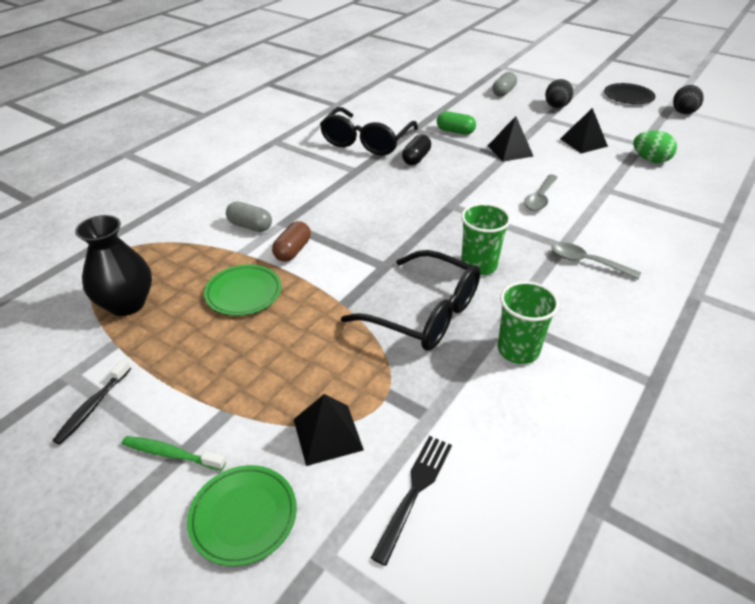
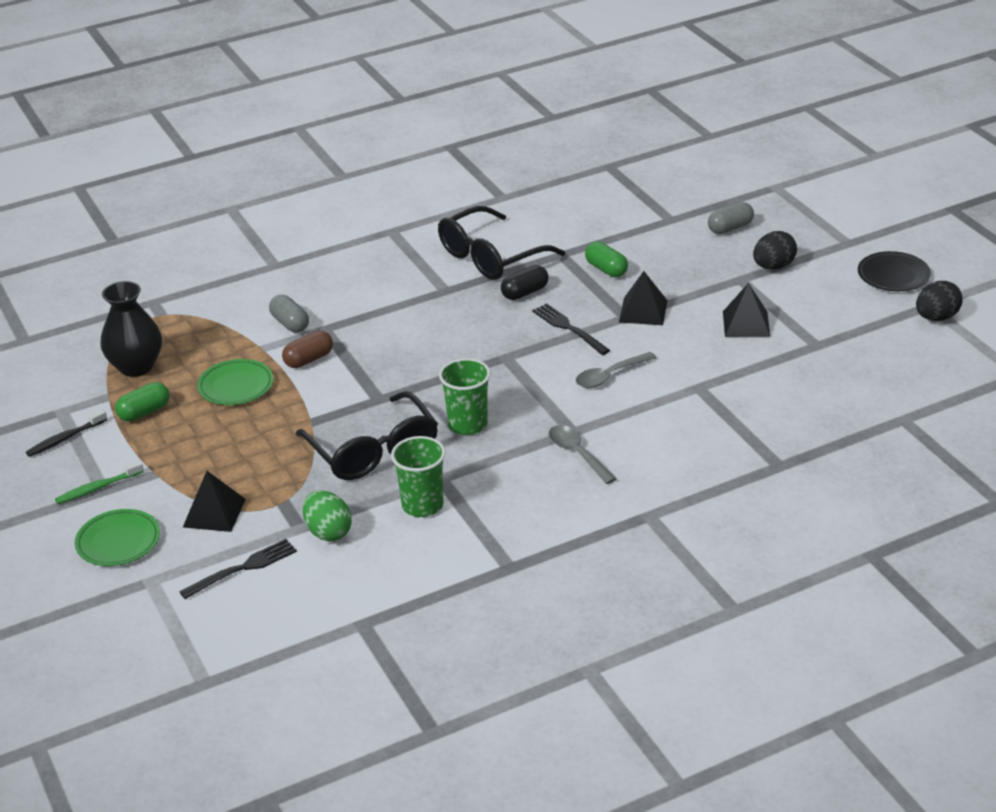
camera: 30 degrees right, 5 degrees down
green toothbrush [122,436,226,471] -> green toothbrush turned 75 degrees counterclockwise [55,460,144,504]
green egg [633,130,677,163] -> green egg moved to [303,490,352,542]
none -> green capsule [115,382,170,421]
none -> black fork [532,303,610,355]

